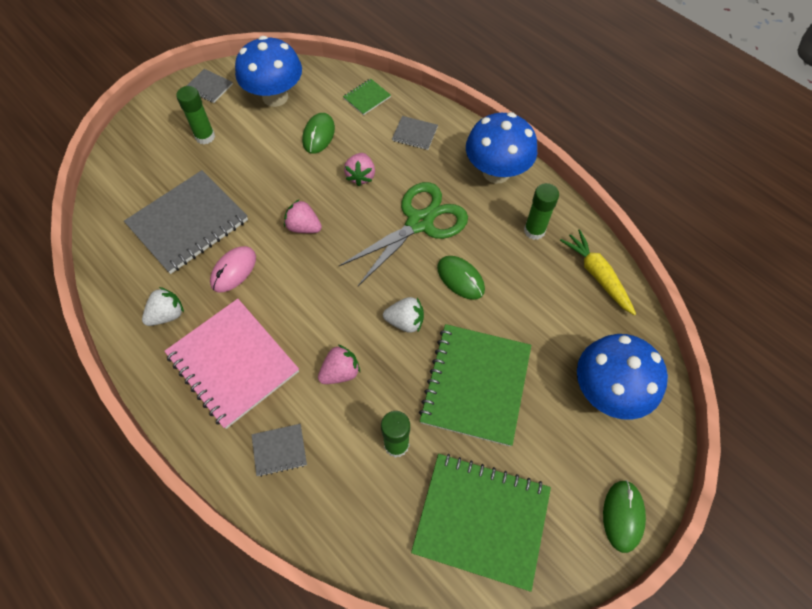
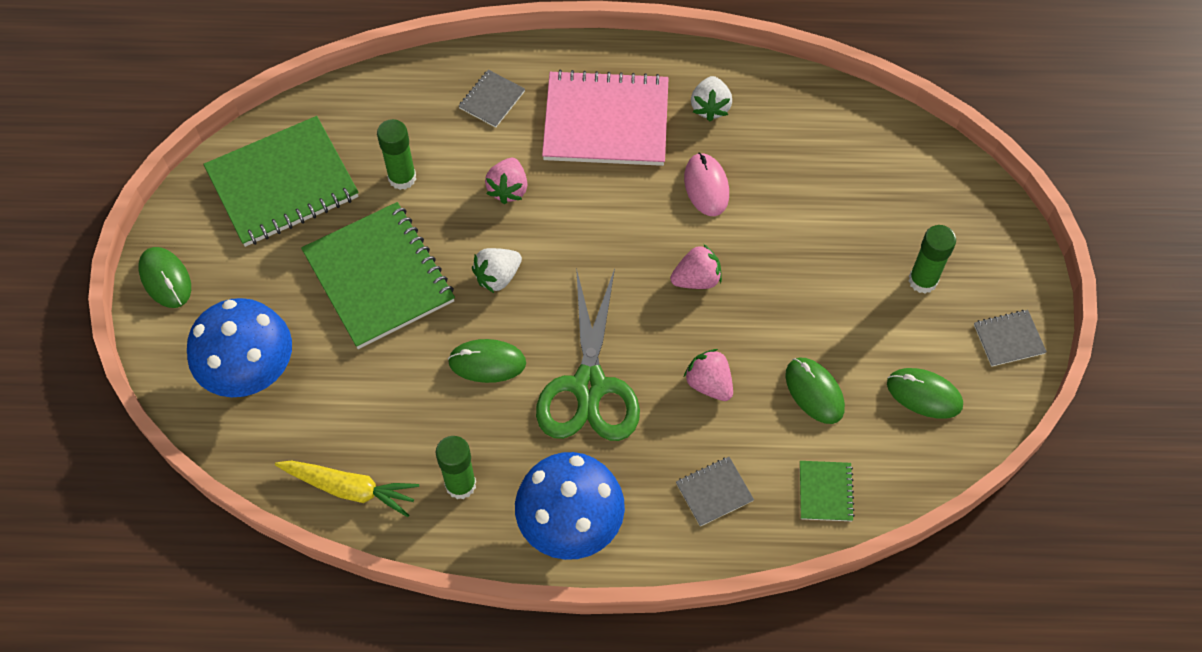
camera: 135 degrees right, 0 degrees up
grey notebook [124,170,248,274] -> none
blue mushroom [235,36,302,107] -> green mouse [887,368,963,419]

